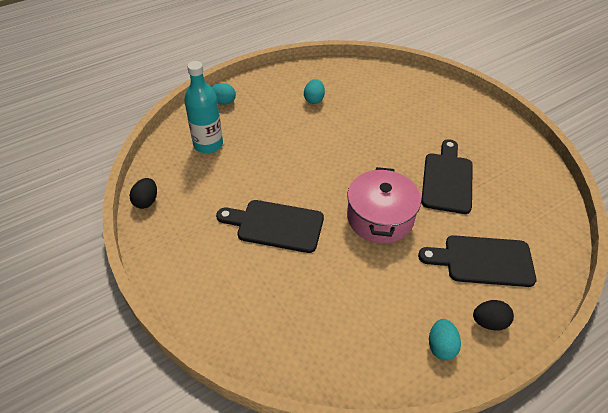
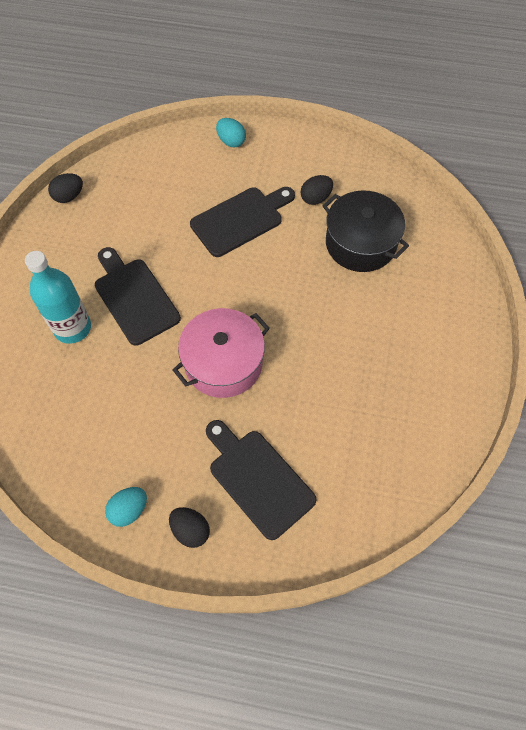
camera: 45 degrees right, 15 degrees up
turquoise bottle [184,61,223,153] -> turquoise bottle moved to [25,251,91,344]
turquoise egg [304,79,325,104] -> black egg [301,175,333,205]
black cutting board [421,139,473,214] -> black cutting board moved to [190,187,295,257]
none -> black pot [322,190,409,272]

